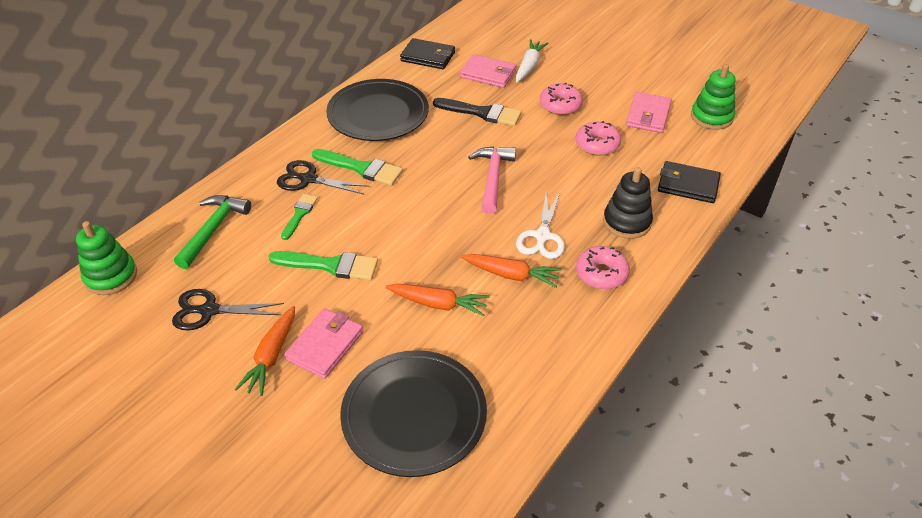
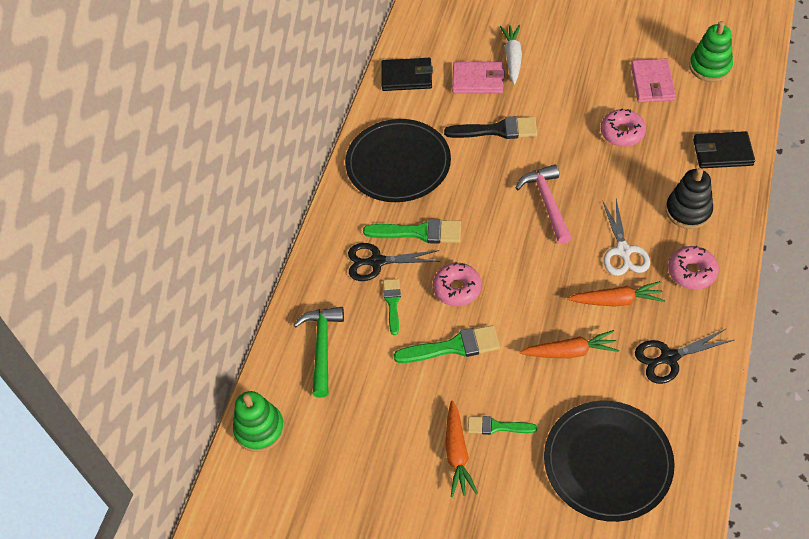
camera: 15 degrees left, 10 degrees up
black scissors [172,289,284,330] -> black scissors moved to [635,328,734,384]
pink wallet [284,308,363,379] -> green brush [468,416,537,435]
pink donut [540,83,583,115] -> pink donut moved to [433,263,482,306]

